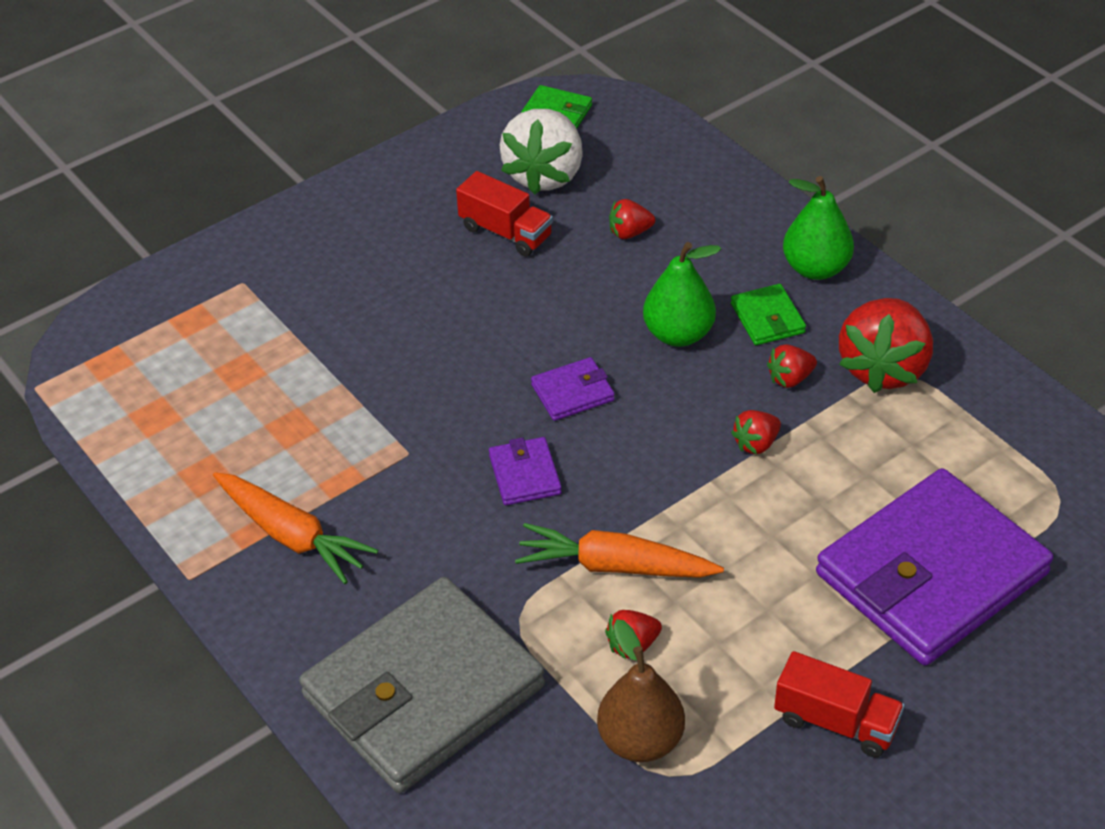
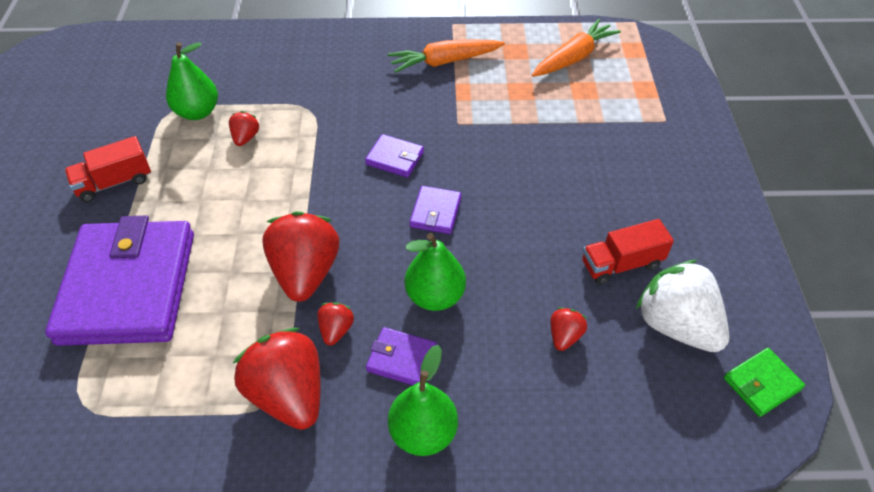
camera: 125 degrees right, 5 degrees up
grey wallet [299,577,545,793] -> none
orange carrot [515,523,724,578] -> orange carrot moved to [532,19,621,77]
brown pear [597,619,685,762] -> green pear [166,42,218,120]
green wallet [731,284,806,345] -> purple wallet [366,327,437,385]
red strawberry [731,410,781,454] -> red strawberry [262,211,339,302], size x2.15

